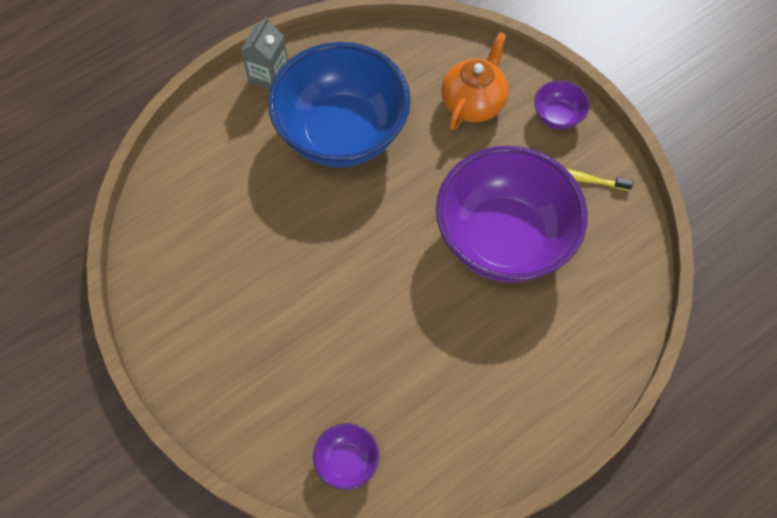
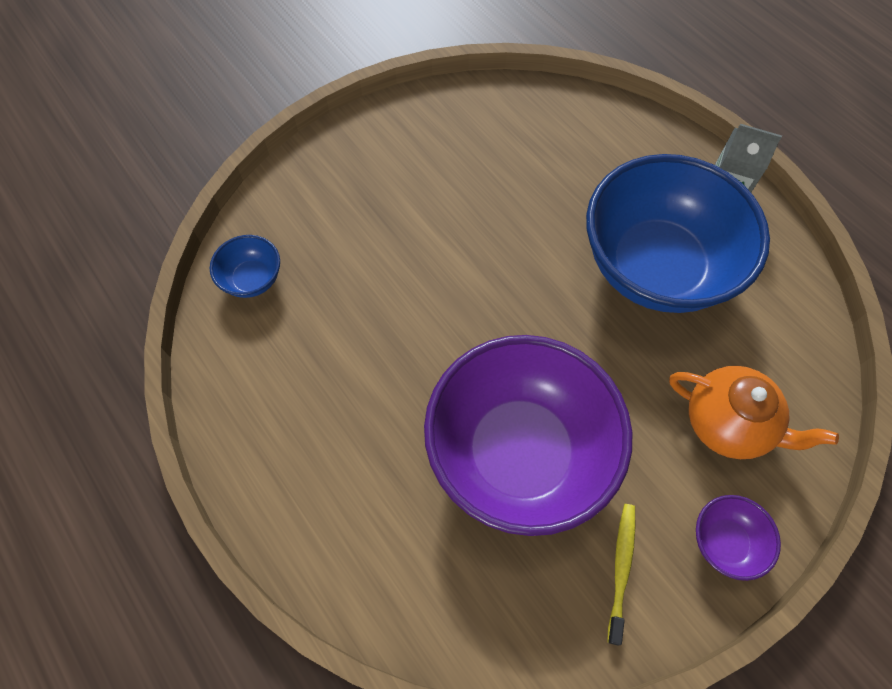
camera: 90 degrees right, 0 degrees up
purple bowl [313,423,379,490] -> blue bowl [210,235,280,298]

